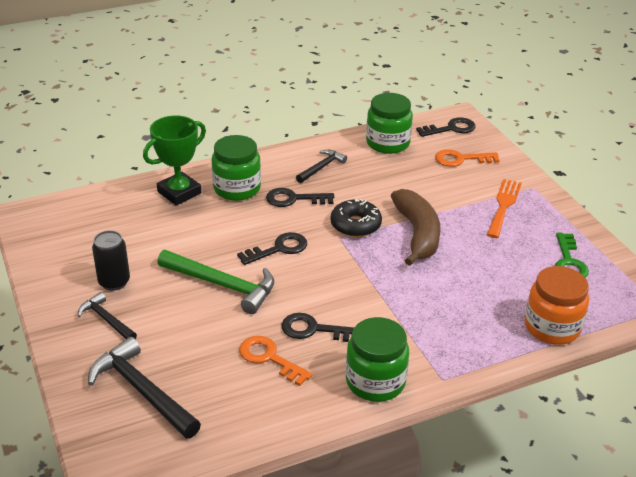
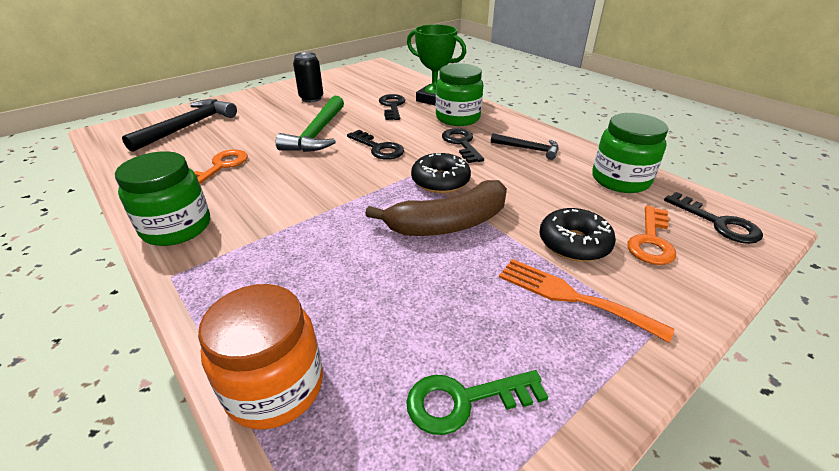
camera: 75 degrees right, 0 degrees up
black hammer [78,292,137,339] -> none
black key [282,313,354,342] -> black key moved to [379,94,405,120]
orange key [435,149,500,167] -> orange key turned 135 degrees counterclockwise [628,206,676,265]
orange fork [487,179,522,238] -> orange fork turned 150 degrees counterclockwise [499,259,674,343]
none -> black donut [540,208,616,262]

